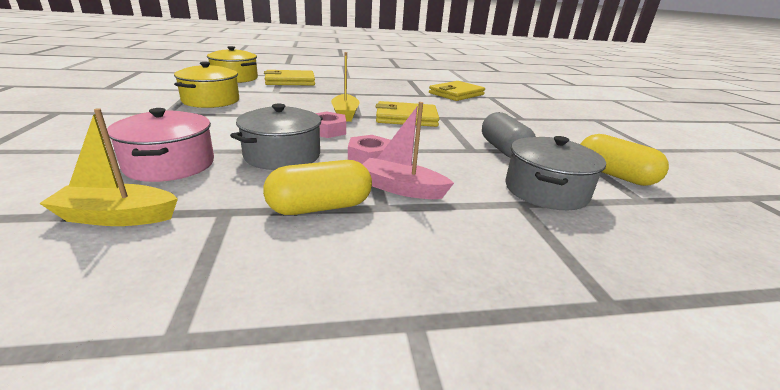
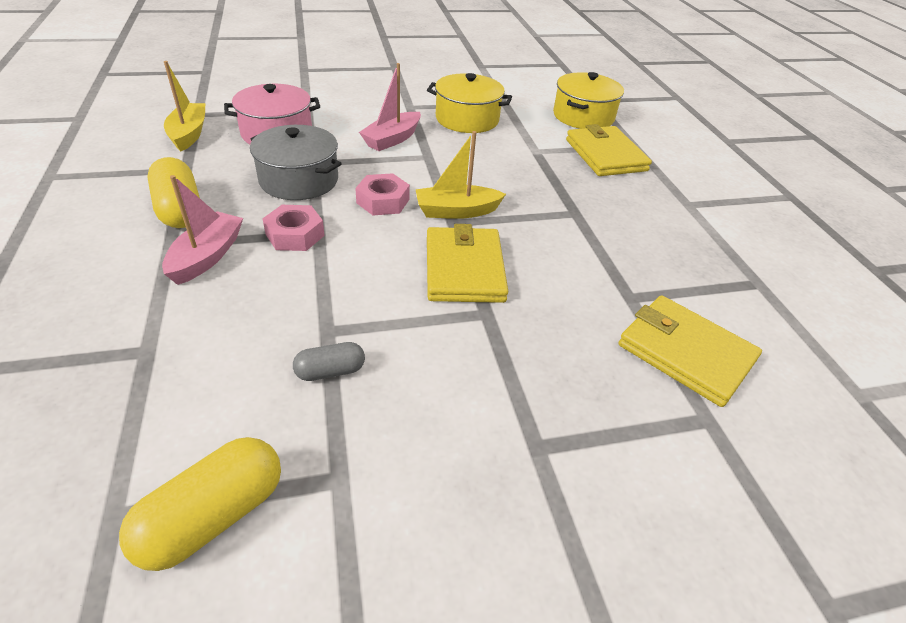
camera: 85 degrees right, 15 degrees up
grey capsule [482,112,536,158] -> grey capsule [293,342,365,381], size x0.57
grey pot [505,136,606,210] -> none
none -> pink boat [359,63,421,151]

